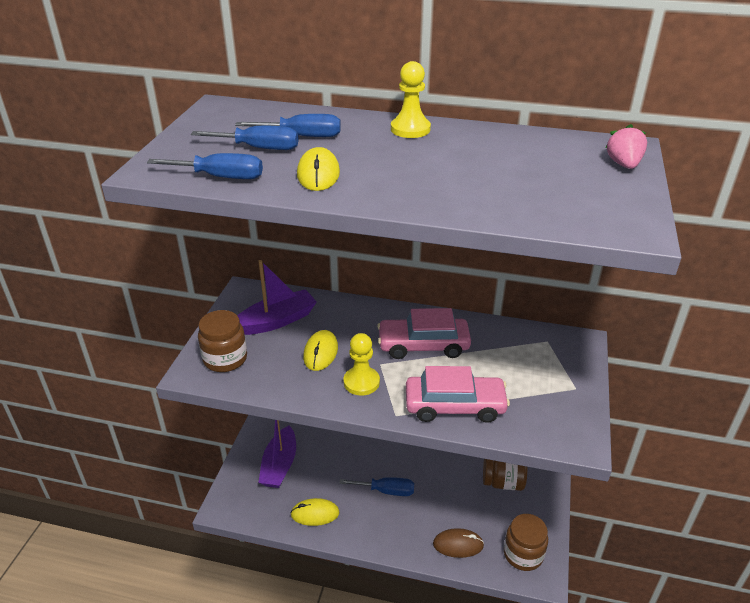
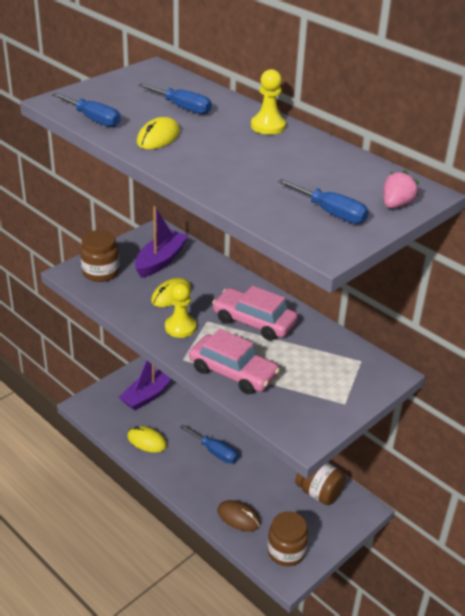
camera: 30 degrees right, 0 degrees up
blue screwdriver [191,126,299,150] -> blue screwdriver moved to [277,179,369,224]
purple boat [237,260,317,335] -> purple boat turned 60 degrees counterclockwise [135,206,188,278]

